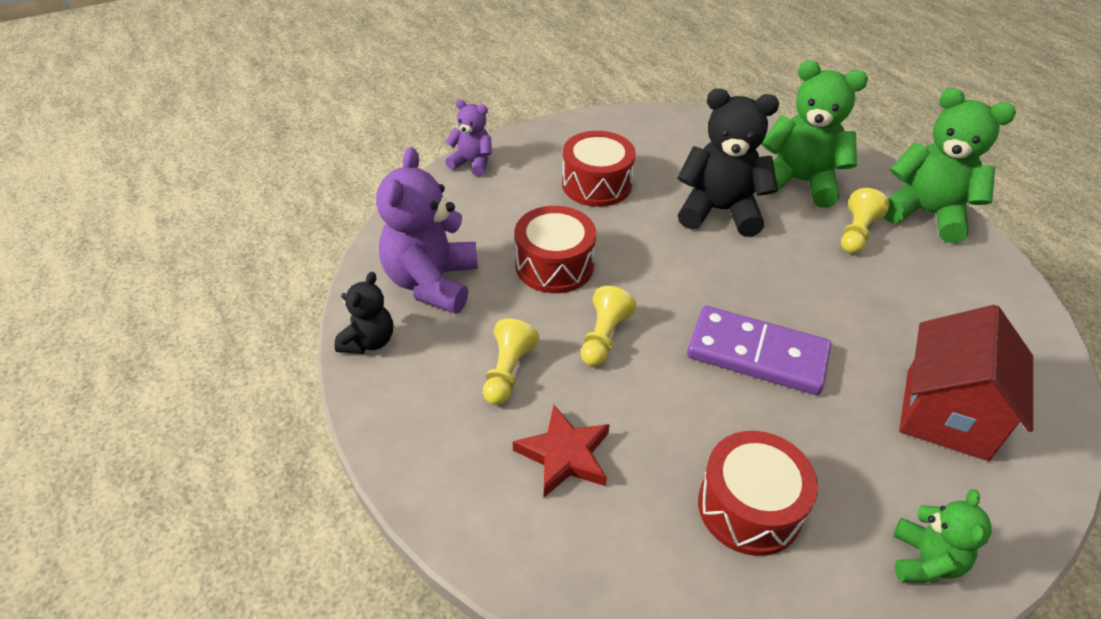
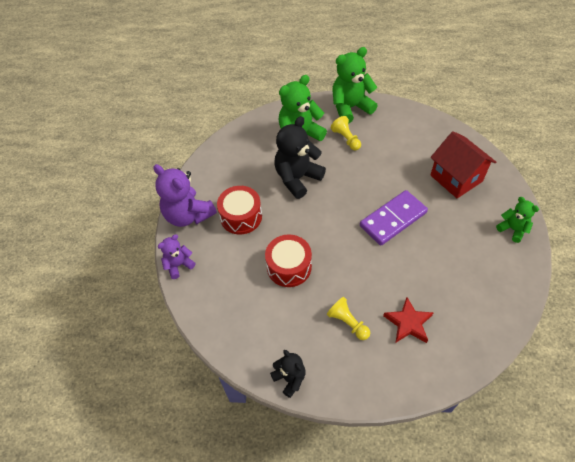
camera: 55 degrees left, 10 degrees up
purple teddy bear [376,147,478,314] -> purple teddy bear moved to [153,164,217,227]
yellow pawn [581,286,636,366] -> none
red drum [698,431,818,556] -> none

